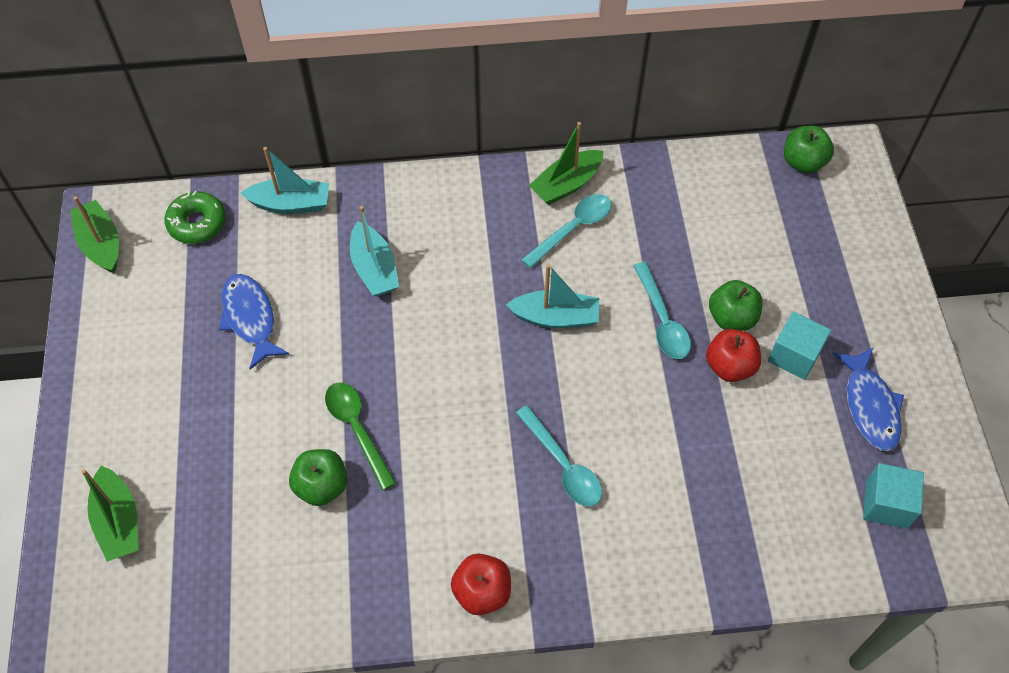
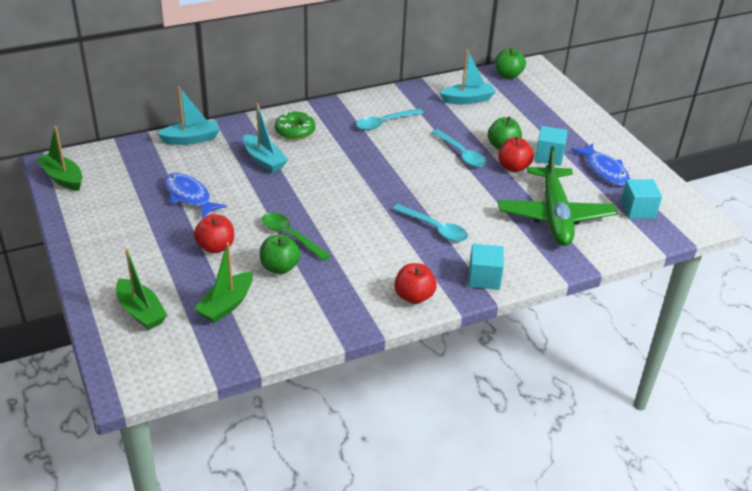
camera: 20 degrees left, 20 degrees down
green donut [164,191,226,244] -> green donut moved to [275,111,316,140]
turquoise boat [506,264,599,328] -> turquoise boat moved to [440,50,496,104]
turquoise spoon [521,194,611,268] -> turquoise spoon turned 150 degrees counterclockwise [356,108,423,130]
green boat [529,122,604,205] -> green boat moved to [194,242,253,323]
none -> red apple [194,214,234,253]
none -> turquoise cube [468,244,504,290]
none -> green plane [498,146,617,246]

